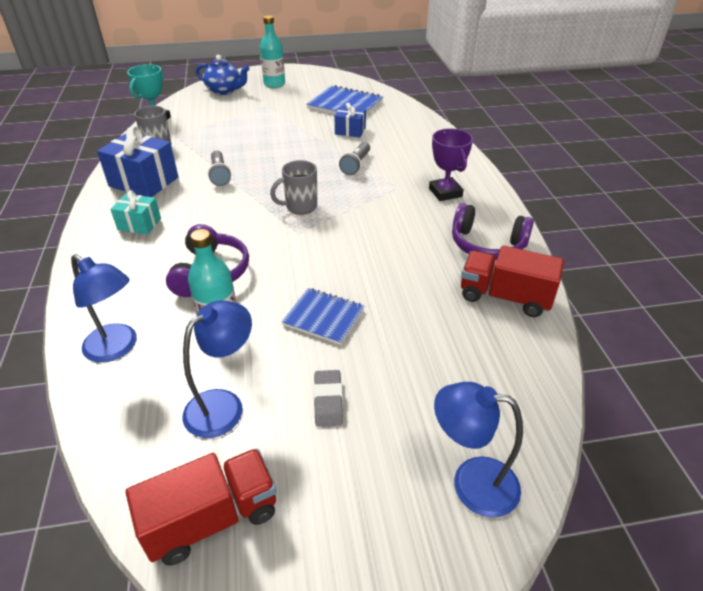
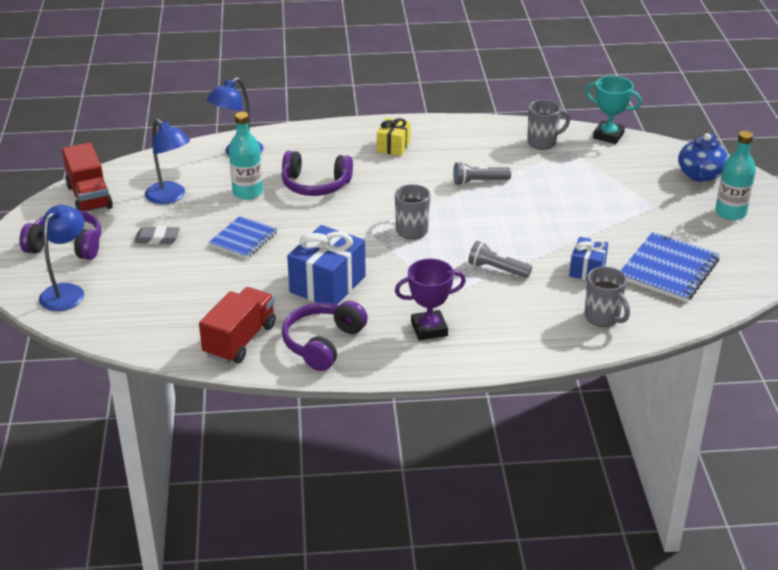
camera: 95 degrees right, 5 degrees down
blue gift [97,126,178,197] -> blue gift moved to [287,225,366,305]
turquoise gift [110,190,161,235] -> yellow gift [377,118,411,156]
none -> purple headphones [20,210,101,260]
none -> grey mug [585,267,630,327]

